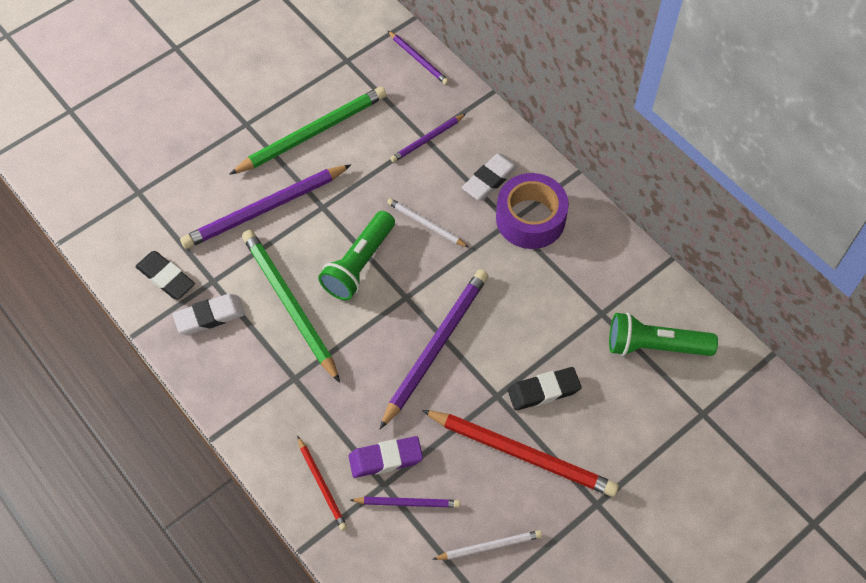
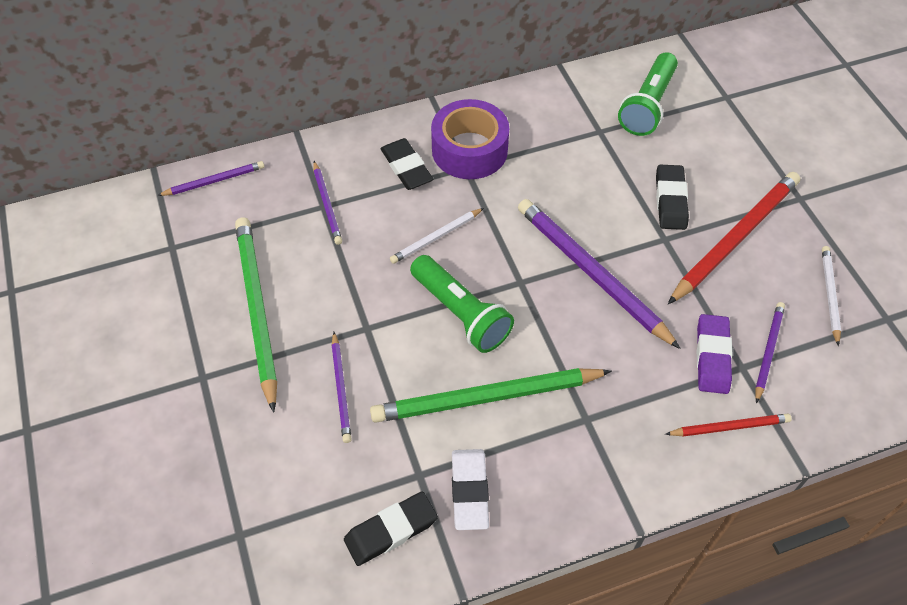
camera: 70 degrees left, 5 degrees down
purple pencil [180,165,351,249] -> purple pencil [331,332,352,443], size x0.52
white eraser [462,153,518,201] -> black eraser [380,138,433,190]

